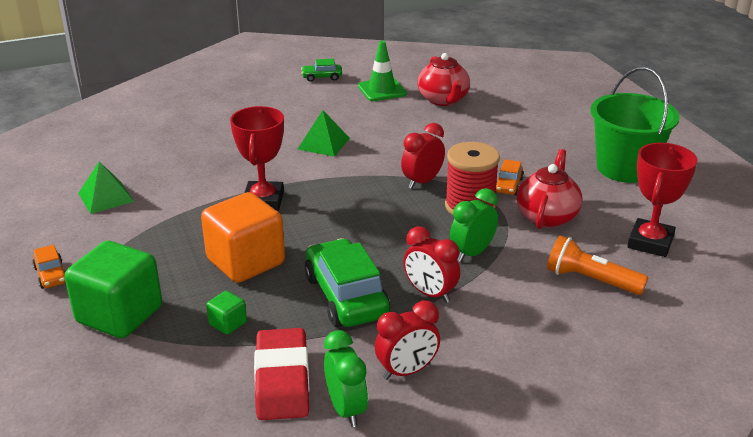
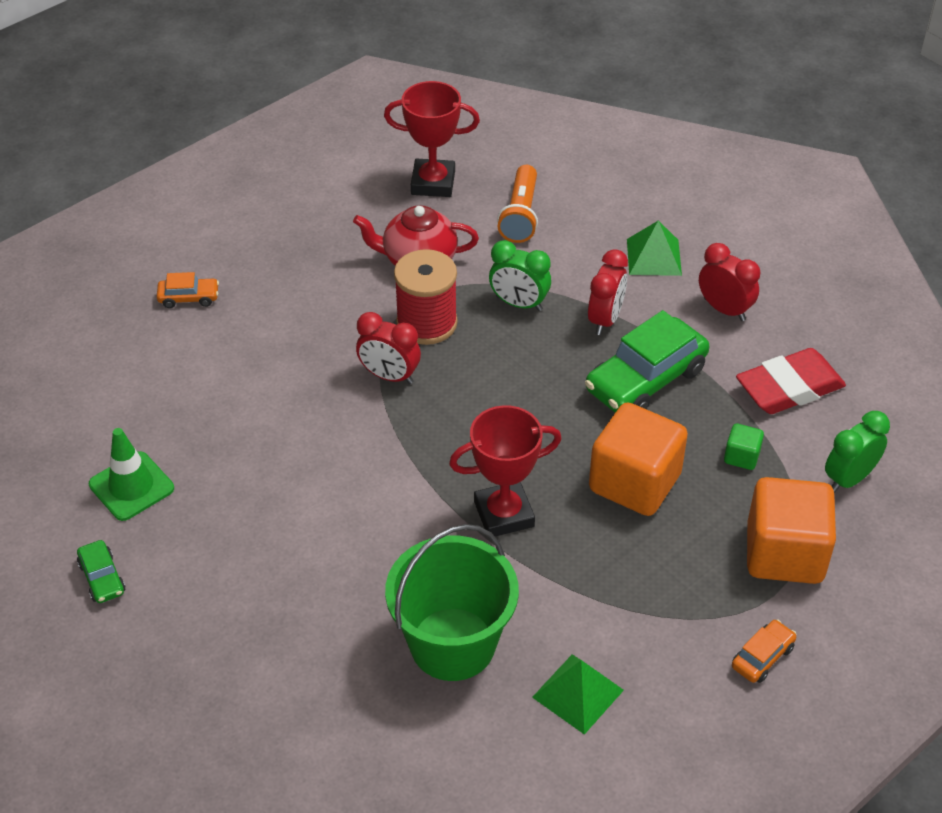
camera: 110 degrees left, 15 degrees up
green cube [65,241,162,338] -> orange cube [747,477,836,584]
green pyramid [298,110,350,157] -> green pyramid moved to [627,220,682,276]
green clock [324,330,368,427] -> green clock moved to [825,411,890,493]
red teapot [418,53,470,106] -> none
orange car [496,159,524,195] -> orange car moved to [157,272,219,308]
green bucket [590,67,680,183] -> green bucket moved to [385,524,519,681]

